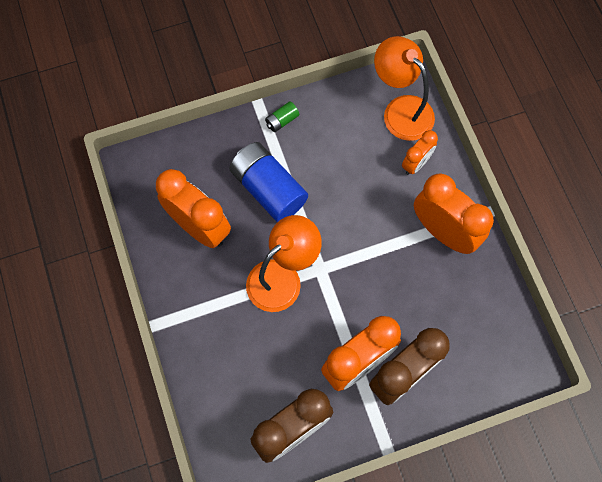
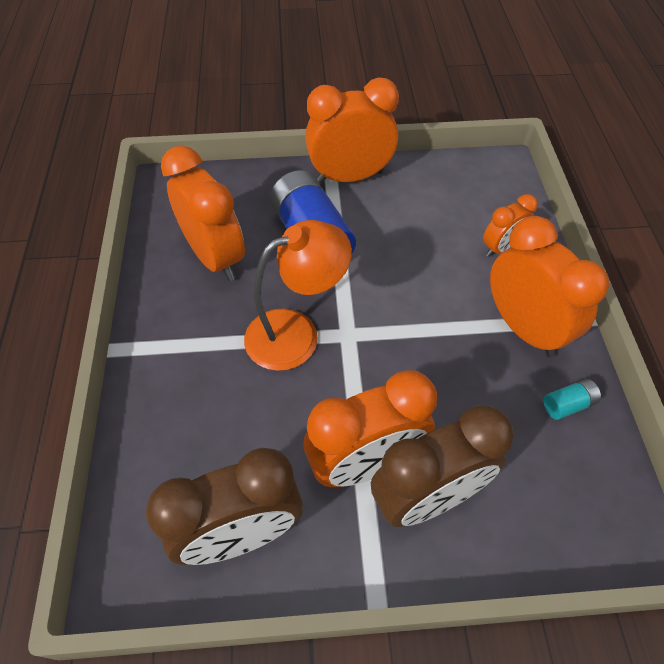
camera: 15 degrees right, 15 degrees down
green battery [265,102,299,132] -> orange clock [305,78,399,183]
orange lamp [374,36,435,141] -> none
none -> turquoise battery [544,379,601,420]

